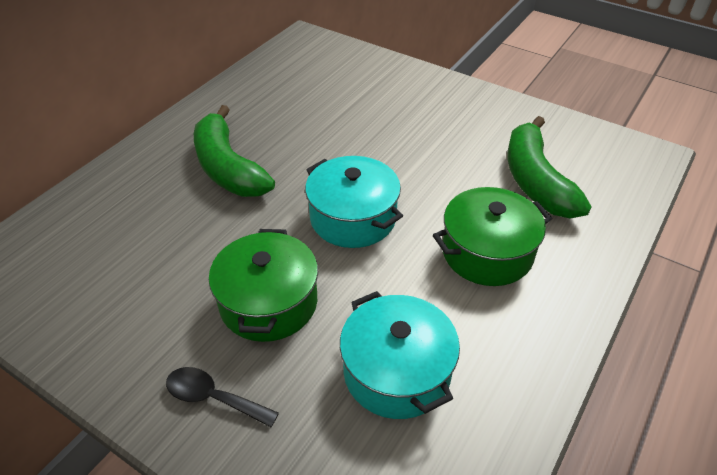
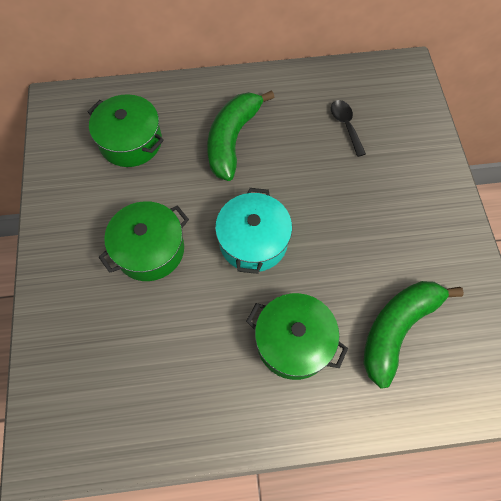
camera: 50 degrees right, 20 degrees up
black spoon [166,367,279,427] -> black spoon moved to [331,100,366,157]
turquoise pot [340,291,460,419] -> none
none -> green pot [88,94,164,167]

